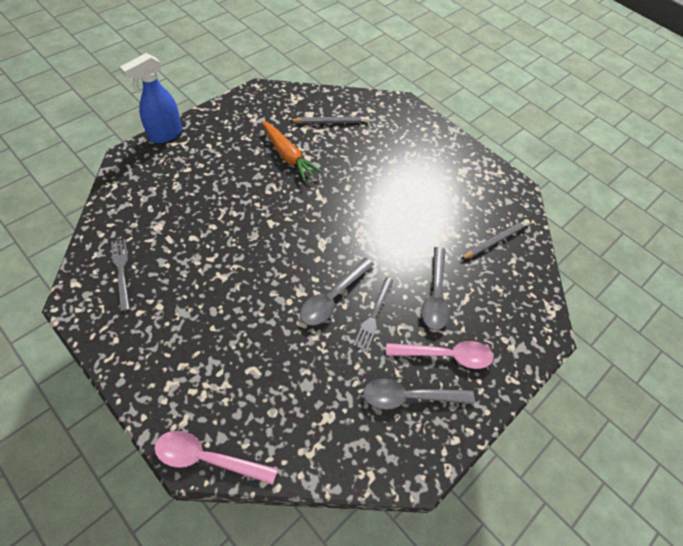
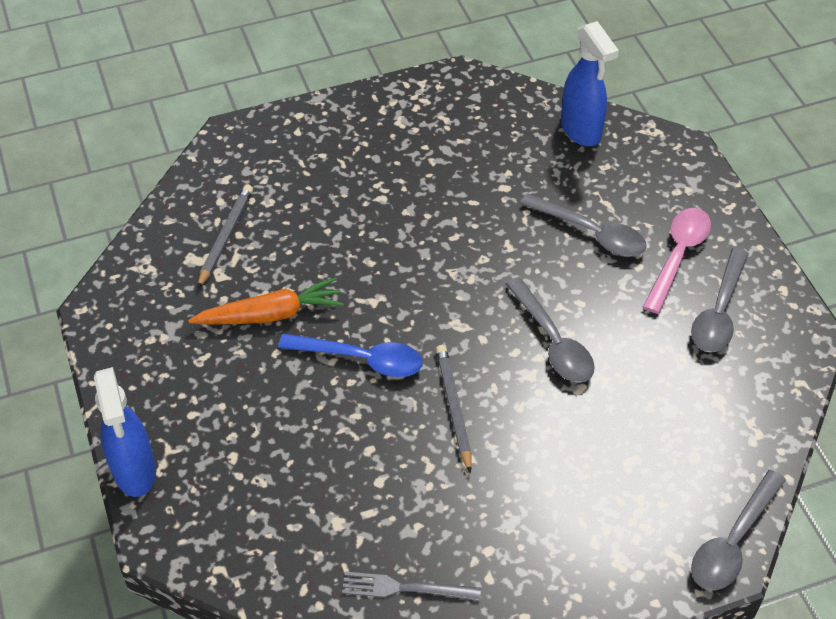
camera: 60 degrees left, 5 degrees down
pink spoon [154,431,277,485] -> grey spoon [691,470,786,590]
grey fork [353,277,393,351] -> none
grey pencil [460,219,530,260] -> grey pencil moved to [436,345,472,474]
none -> blue spoon [278,334,423,377]
none -> blue spray bottle [561,21,619,146]

